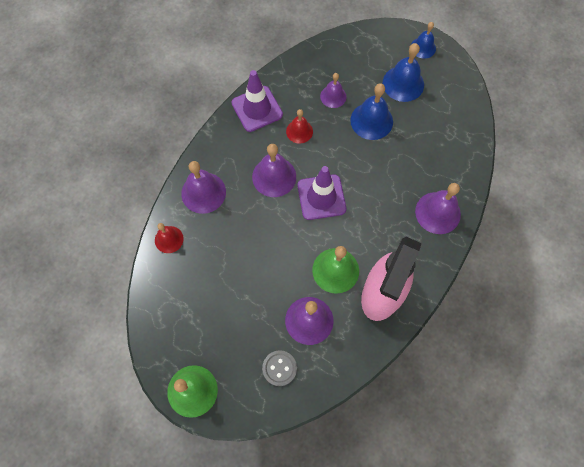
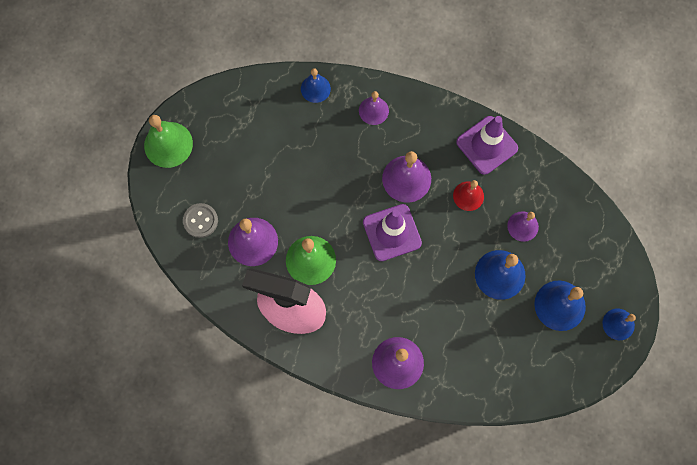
camera: 80 degrees right, 5 degrees up
red bell [155,223,184,253] -> blue bell [301,68,331,103]
purple bell [181,161,226,214] -> purple bell [359,91,389,125], size x0.63

